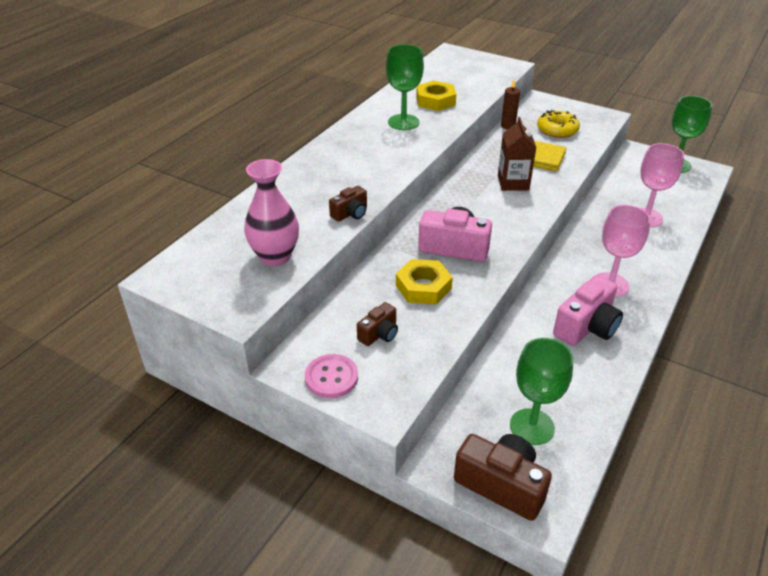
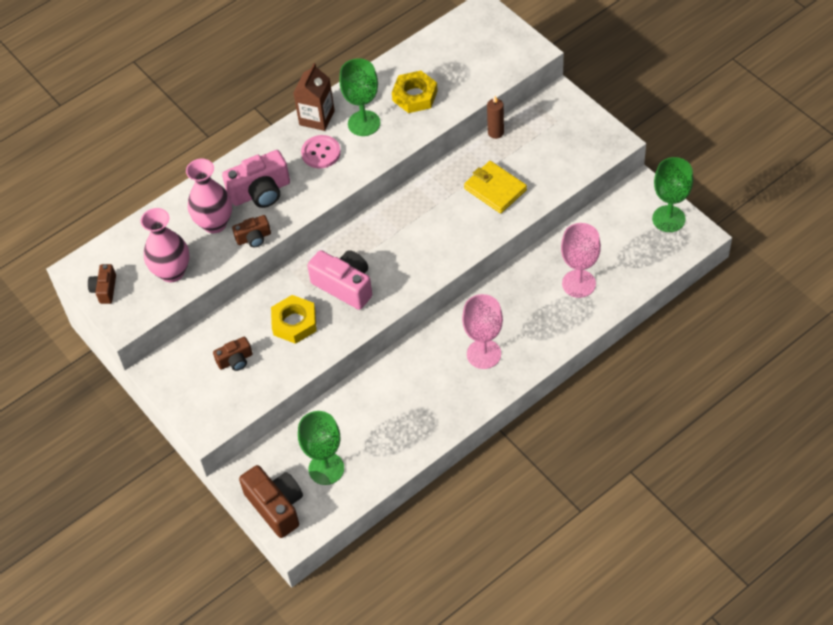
camera: 25 degrees right, 15 degrees up
pink button [305,354,358,398] -> pink button moved to [301,135,341,168]
brown carton [498,117,536,191] -> brown carton moved to [293,63,335,131]
yellow donut [537,110,580,138] -> none
pink camera [553,275,623,346] -> pink camera moved to [222,150,290,208]
none -> brown camera [88,264,116,304]
none -> pink vase [186,159,232,233]

